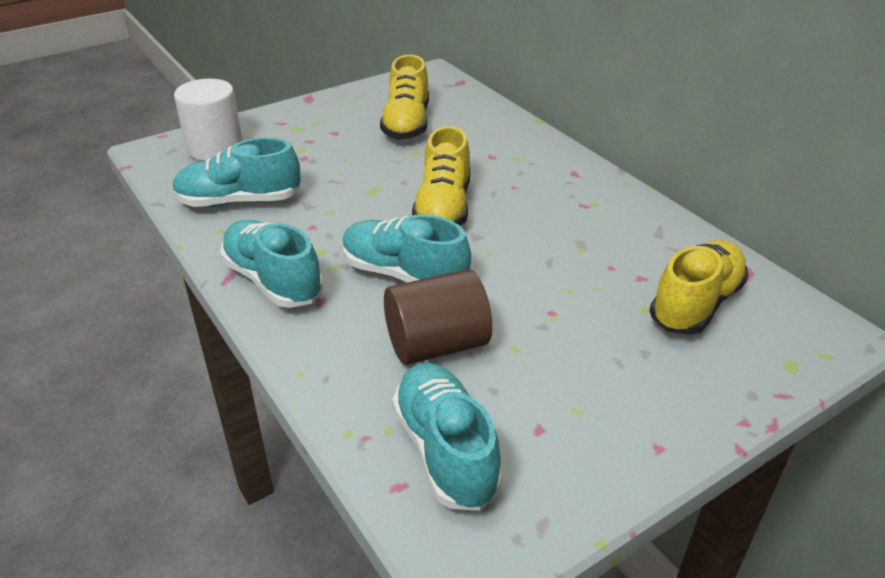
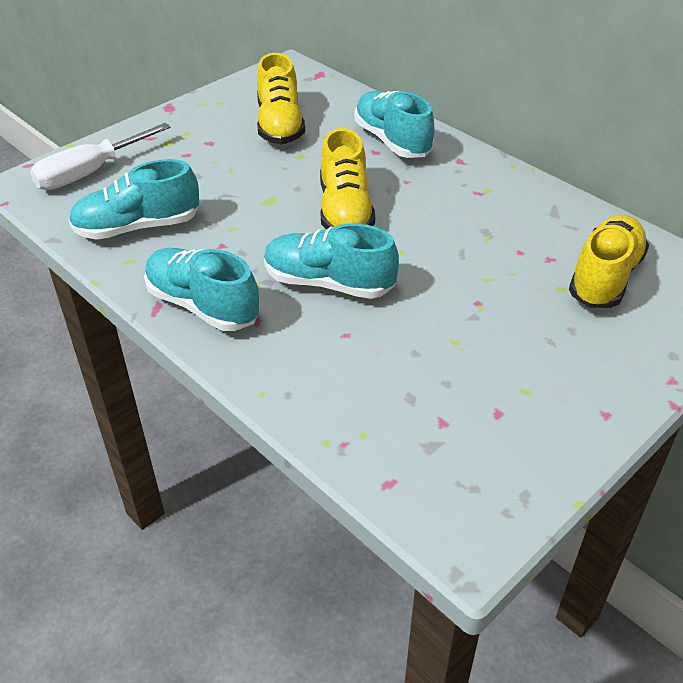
camera: 10 degrees left, 5 degrees up
white cylinder [174,79,243,161] -> white screwdriver [30,123,171,190]
brown cylinder [384,269,492,365] -> none
turquoise shoe [392,363,503,511] -> turquoise shoe moved to [354,91,434,158]

